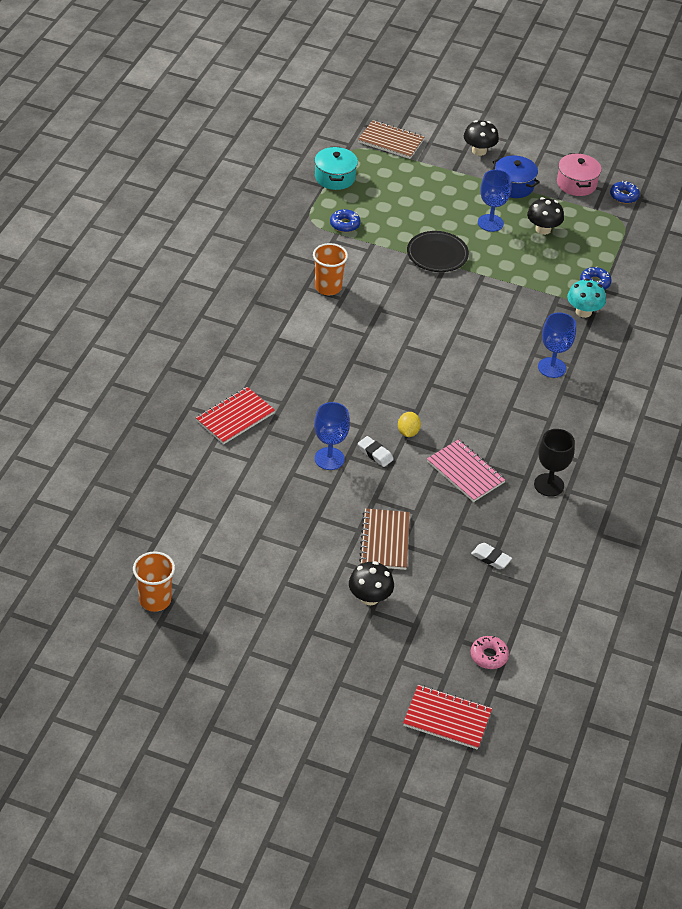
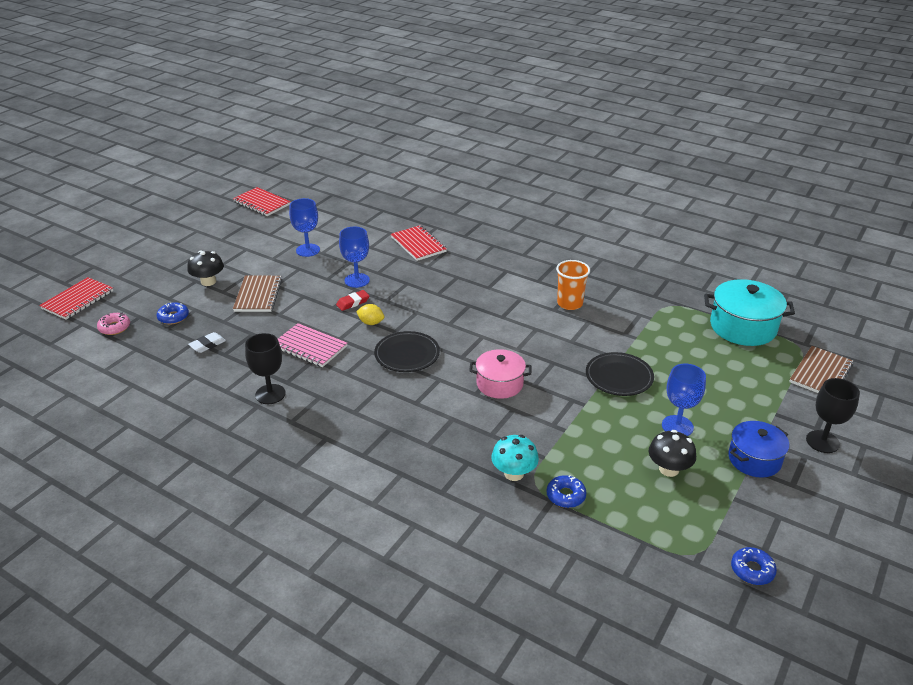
camera: 105 degrees right, 10 degrees down
orange cup [133,552,175,612] -> red notebook [233,187,291,216]
turquoise pot [314,147,358,190] -> turquoise pot [704,279,795,346], size x1.52
blue donut [330,209,361,232] -> blue donut moved to [157,303,189,324]
white eraser [358,436,394,467] -> red eraser [336,290,370,311]
brown notebook [359,508,410,570] -> brown notebook turned 75 degrees clockwise [233,276,282,312]
pink notebook [427,439,506,502] -> pink notebook turned 60 degrees clockwise [278,323,347,367]
black mushroom [464,120,499,156] -> black goblet [806,378,860,453]
blue goblet [538,312,576,378] -> blue goblet moved to [289,198,320,257]
pink pot [557,153,601,196] -> pink pot moved to [469,349,531,399]
none -> black plate [374,331,440,372]

